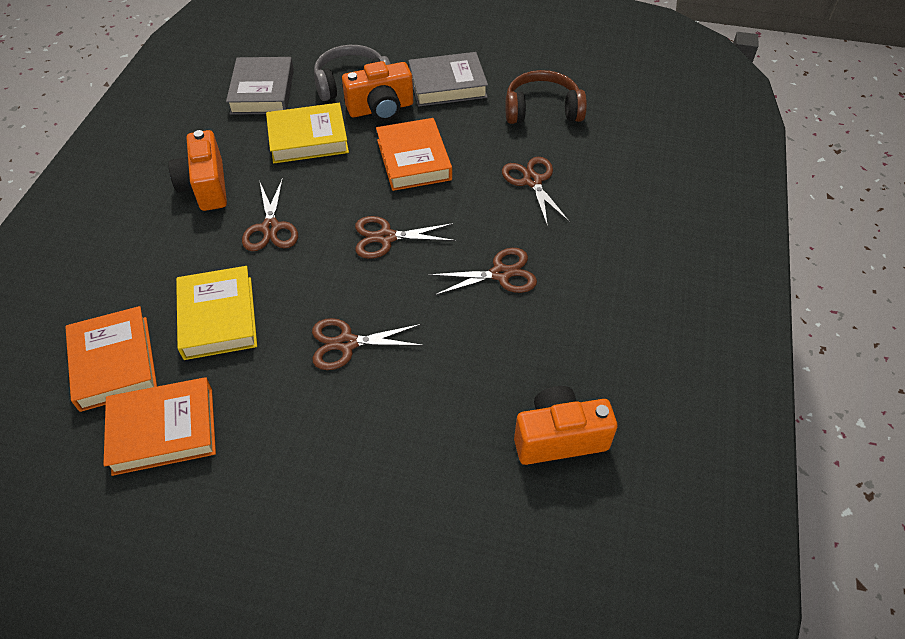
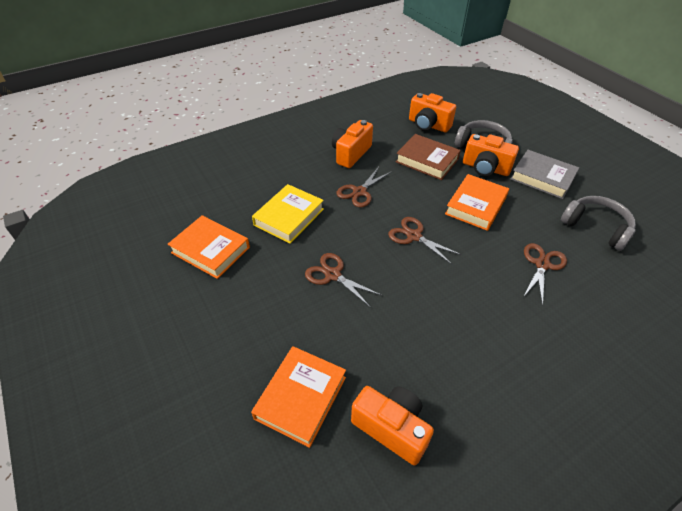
camera: 45 degrees right, 5 degrees down
orange book [65,306,157,412] -> orange book moved to [251,346,346,448]
grey book [226,57,294,115] -> orange camera [409,93,456,132]
yellow book [266,103,349,163] -> brown book [396,134,461,180]
brown scissors [429,248,537,296] -> none
brown headphones [505,70,587,124] -> grey headphones [561,196,636,251]

